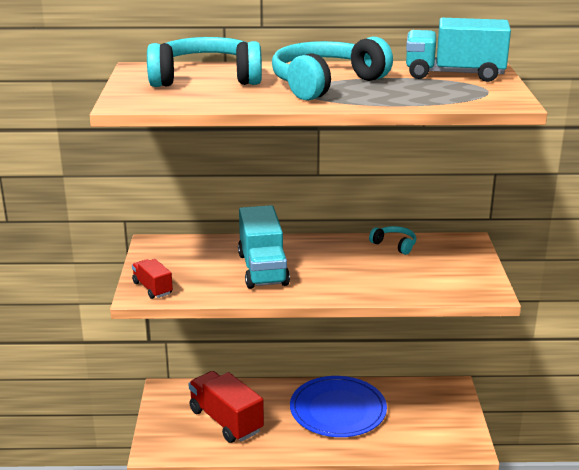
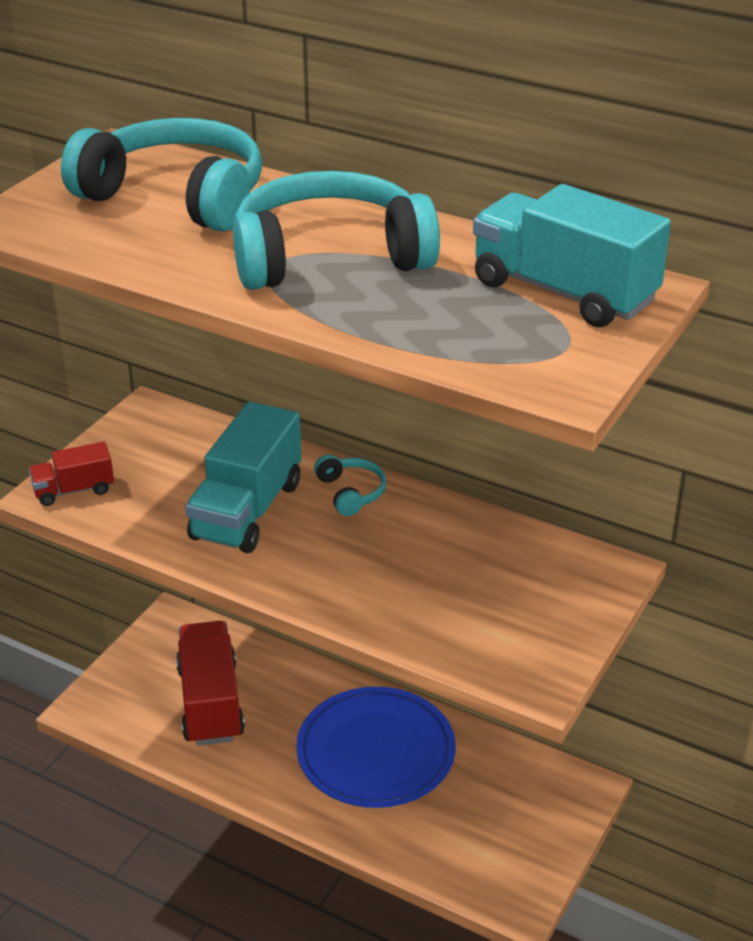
camera: 30 degrees right, 10 degrees up
red truck [132,259,173,299] -> red truck turned 105 degrees counterclockwise [29,442,114,506]
turquoise headphones [369,226,416,255] -> turquoise headphones moved to [314,454,386,516]

